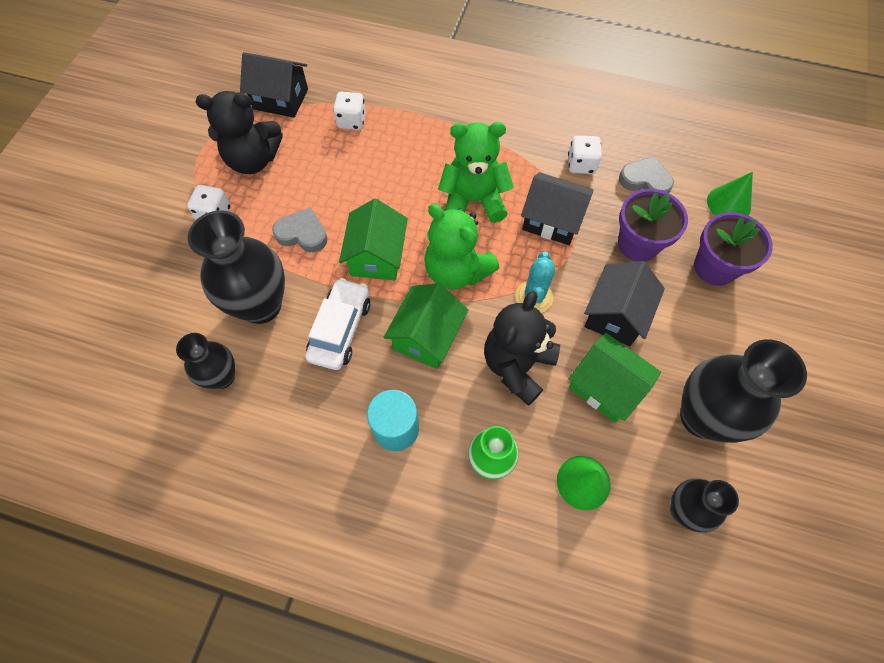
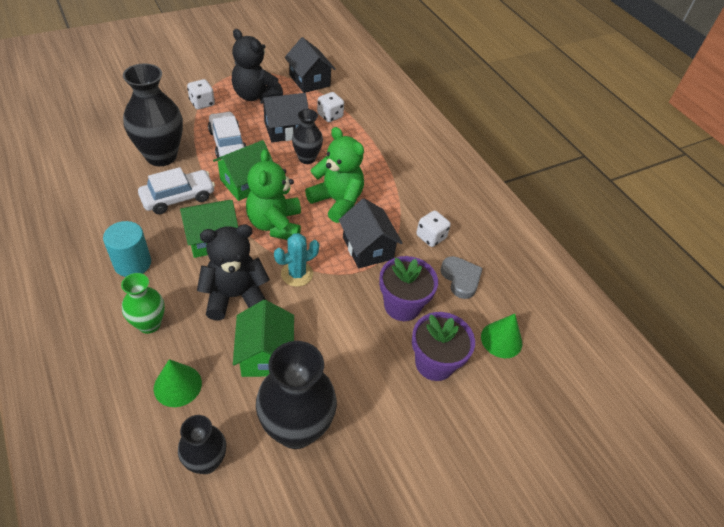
camera: 40 degrees right, 15 degrees down
black vase [176,333,235,389] -> black vase moved to [292,109,323,164]
grey heart [272,207,328,252] -> white car [208,111,246,160]
black house [584,261,665,346] -> black house moved to [260,93,309,142]

